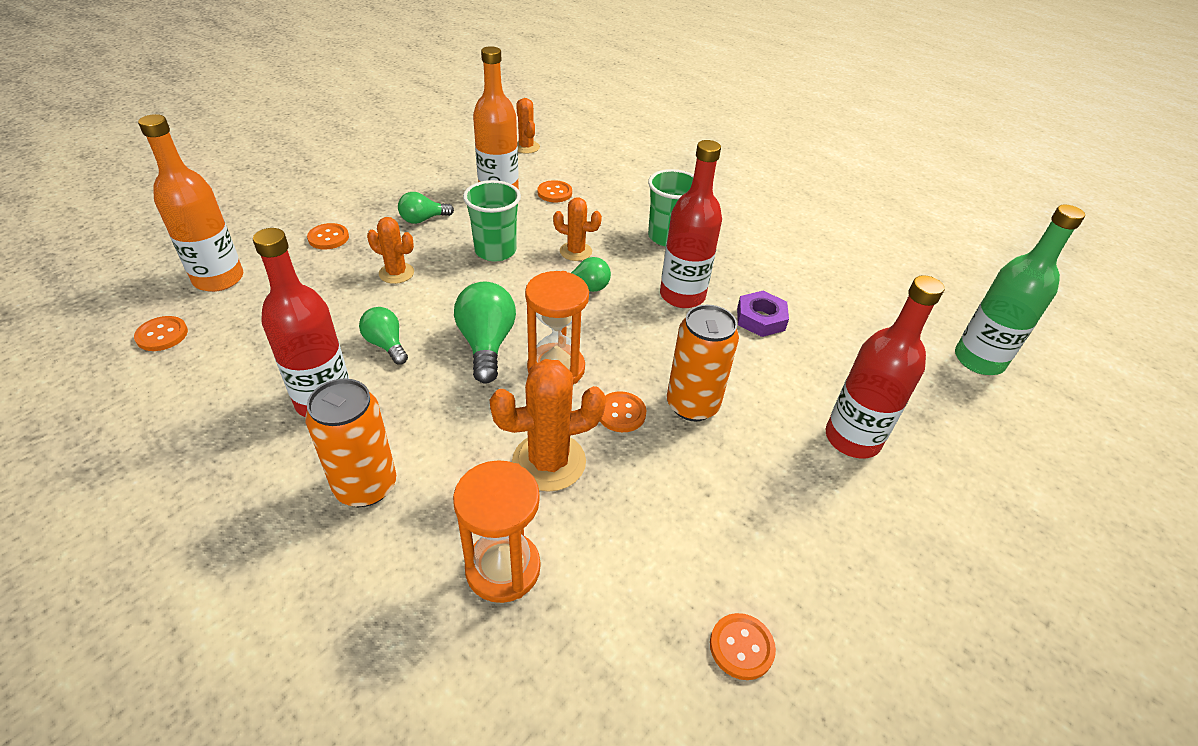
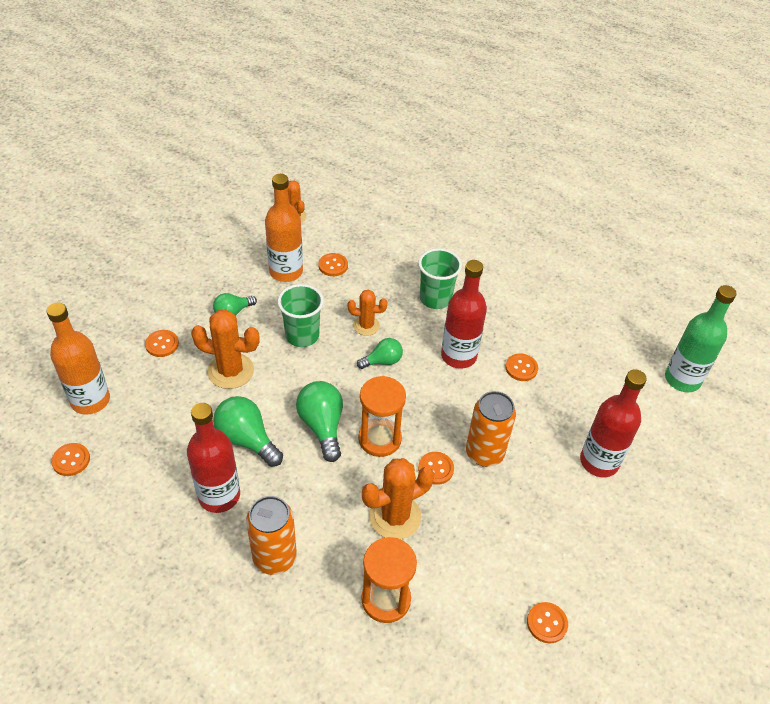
camera: 10 degrees left, 5 degrees up
green light bulb [359,307,408,365] -> green light bulb [213,396,283,467], size x1.61
orange cactus [367,217,414,284] -> orange cactus [191,309,260,389], size x1.65
purple nut [737,291,789,337] -> orange button [505,353,538,381]

